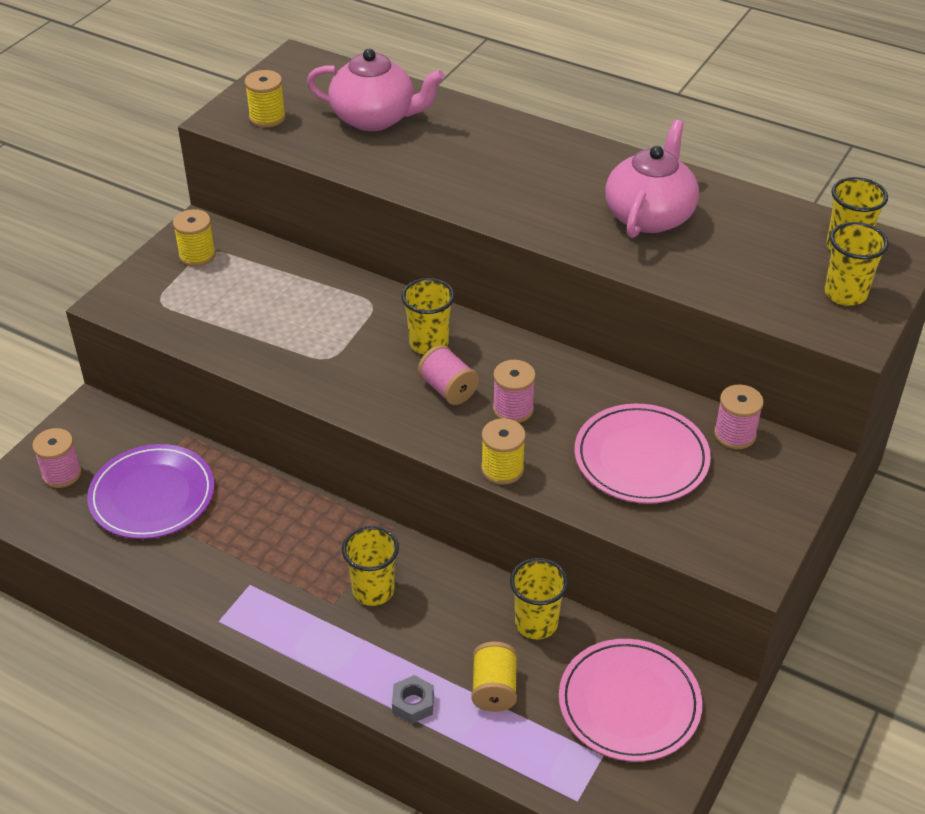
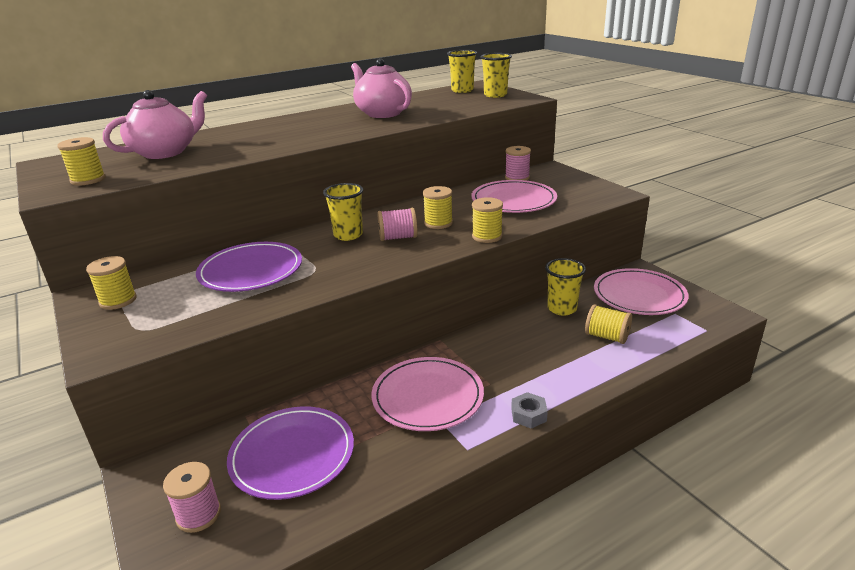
camera: 60 degrees left, 15 degrees down
yellow cup [342,526,399,606] -> none
grey nut [392,675,434,724] -> grey nut moved to [511,392,548,429]
pink spool [493,360,536,423] -> yellow spool [423,186,453,229]
none -> purple plate [196,242,302,292]
none -> pink plate [372,357,484,431]

